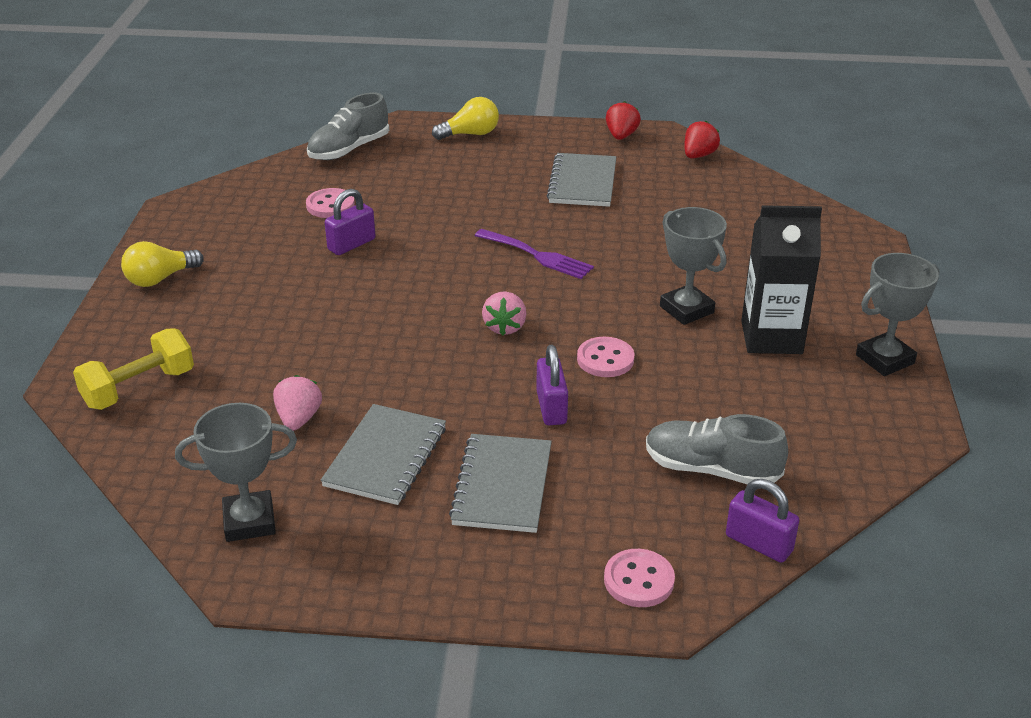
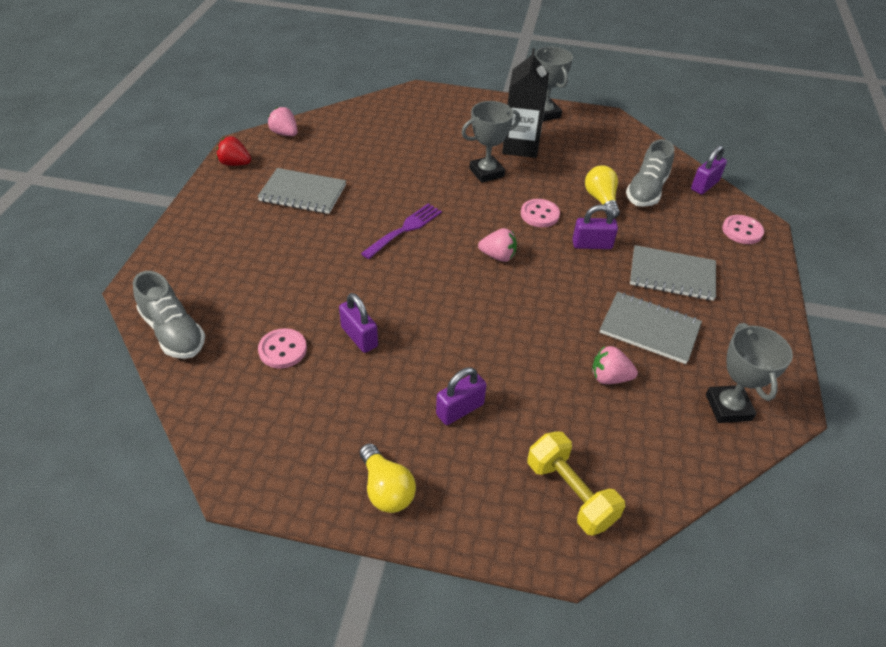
camera: 85 degrees left, 10 degrees up
yellow light bulb [432,97,499,140] -> yellow light bulb moved to [585,165,620,219]
red strawberry [684,121,720,159] -> pink strawberry [268,107,298,136]
none -> purple padlock [436,368,487,425]

